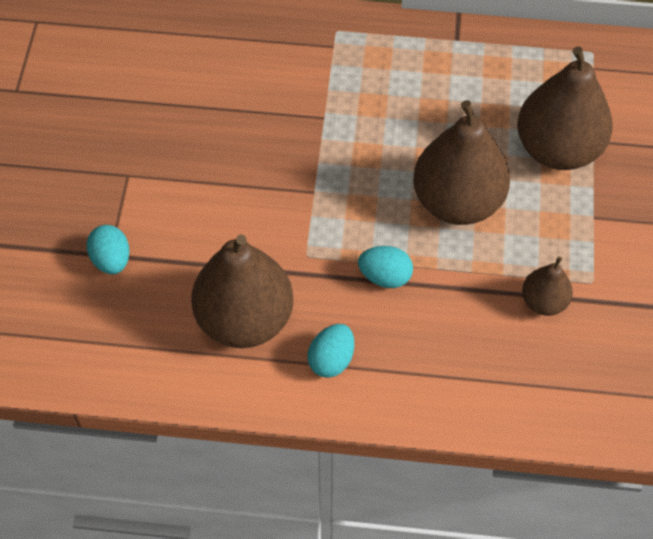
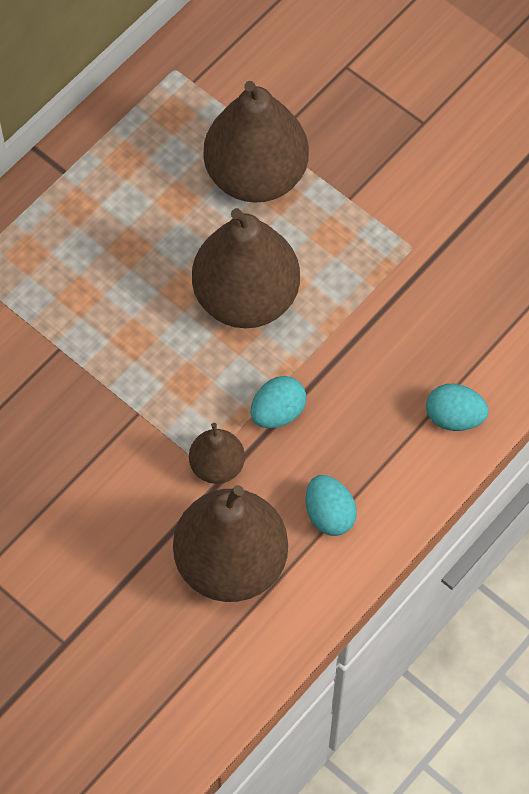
camera: 55 degrees left, 5 degrees up
turquoise egg [87,225,130,274] -> turquoise egg moved to [426,384,489,431]
brown pear [522,256,573,316] -> brown pear moved to [189,423,245,484]

